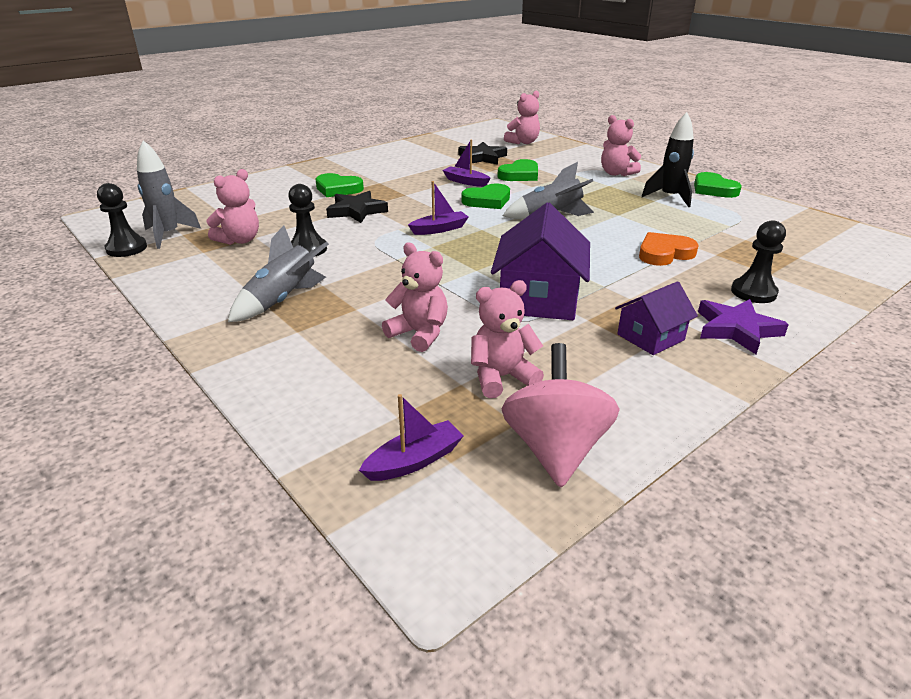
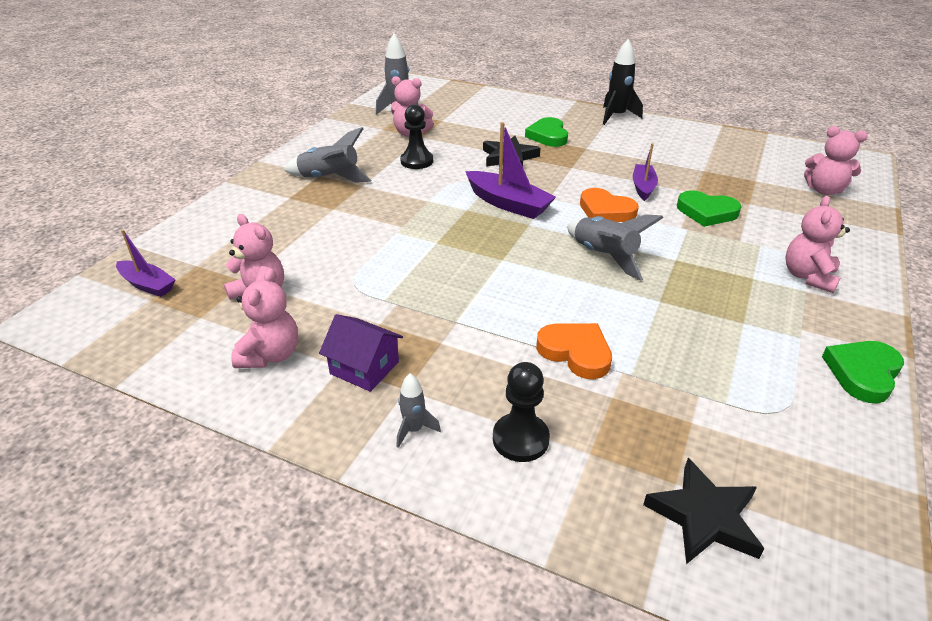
camera: 65 degrees right, 5 degrees up
black pawn [97,183,147,257] -> none
pink teddy bear [382,243,448,352] -> pink teddy bear moved to [231,268,298,368]
purple boat [408,181,469,235] -> purple boat [465,122,556,219], size x1.59
black star [458,142,507,165] -> black star moved to [643,458,765,564]
green heart [461,184,510,209] -> orange heart [580,188,639,222]
purple house [491,202,590,320] -> none
pink spinning top [501,343,620,488] -> none
black rocket [642,112,694,207] -> black rocket moved to [603,39,643,125]
purple star [698,299,789,354] -> grey rocket [397,373,441,448]

